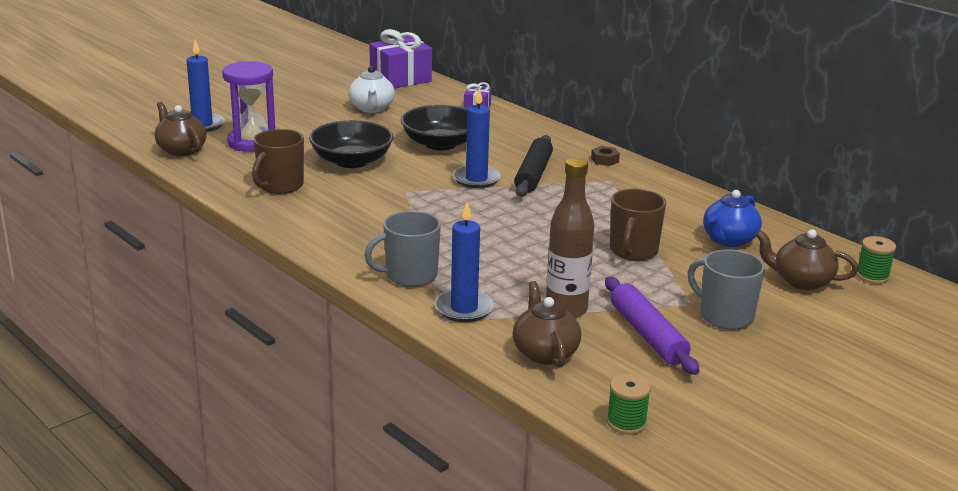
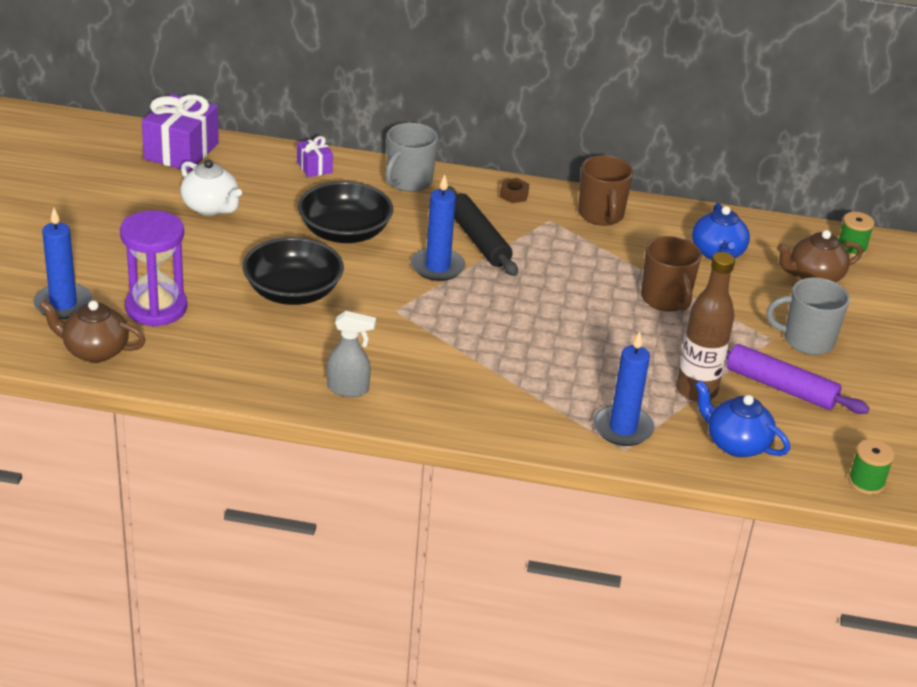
camera: 40 degrees left, 10 degrees up
brown mug [252,129,304,194] -> brown mug moved to [578,155,633,226]
grey mug [364,211,441,287] -> grey mug moved to [385,123,438,192]
brown teapot [513,281,581,368] -> blue teapot [695,380,790,457]
none -> grey spray bottle [327,311,376,397]

